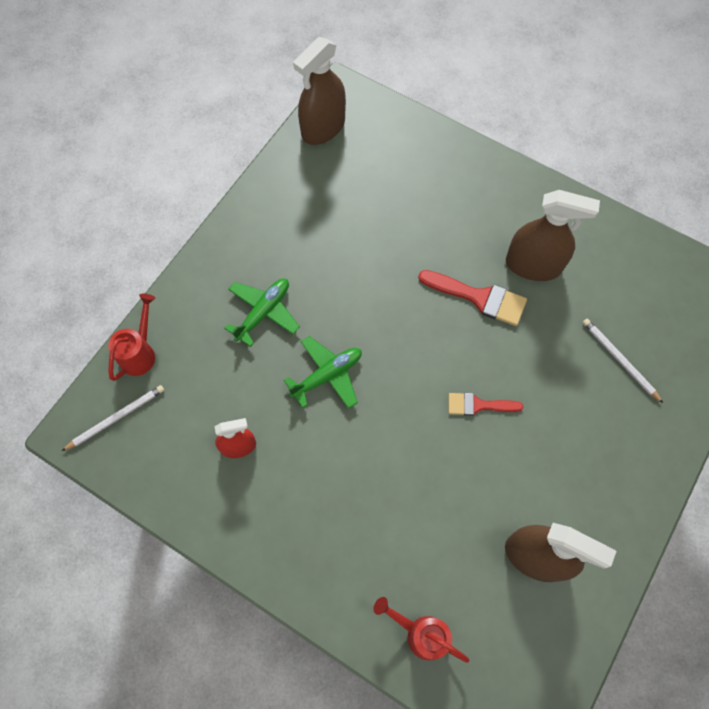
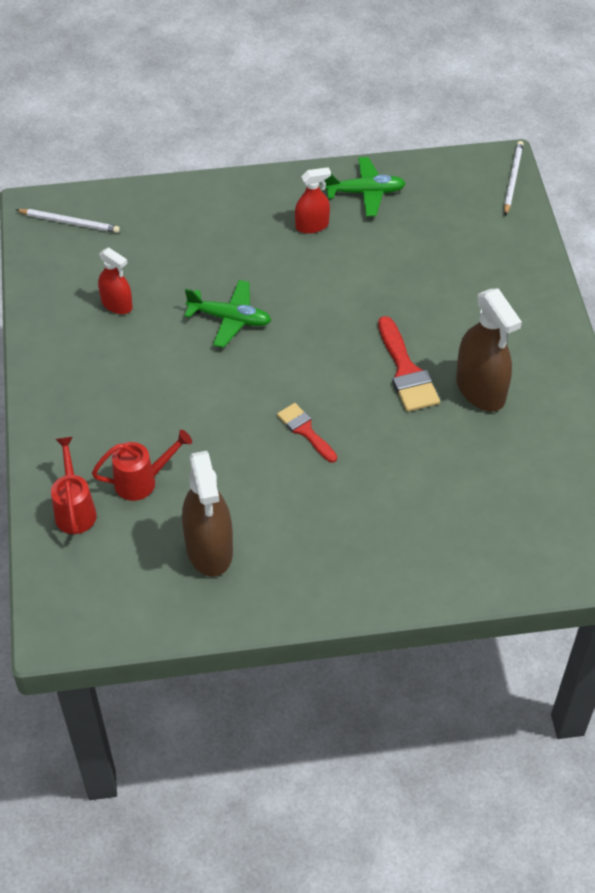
camera: 50 degrees right, 15 degrees down
red watering can [108,294,155,381] -> red watering can moved to [92,430,192,501]
green plane [224,279,300,347] -> green plane moved to [325,157,406,217]
brown spray bottle [293,37,346,145] -> none
white pencil [583,319,663,403] -> white pencil moved to [504,141,524,216]
none -> red spray bottle [295,167,331,234]

